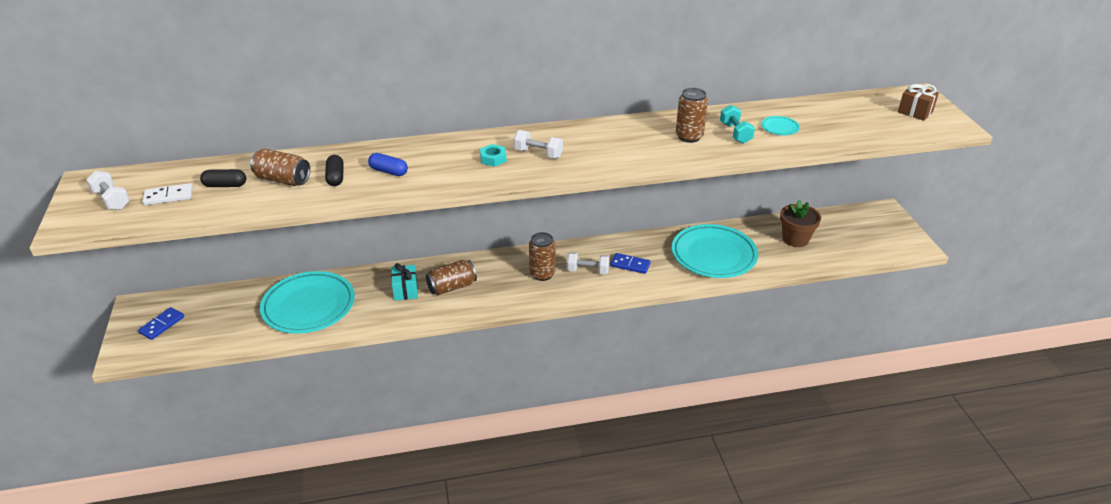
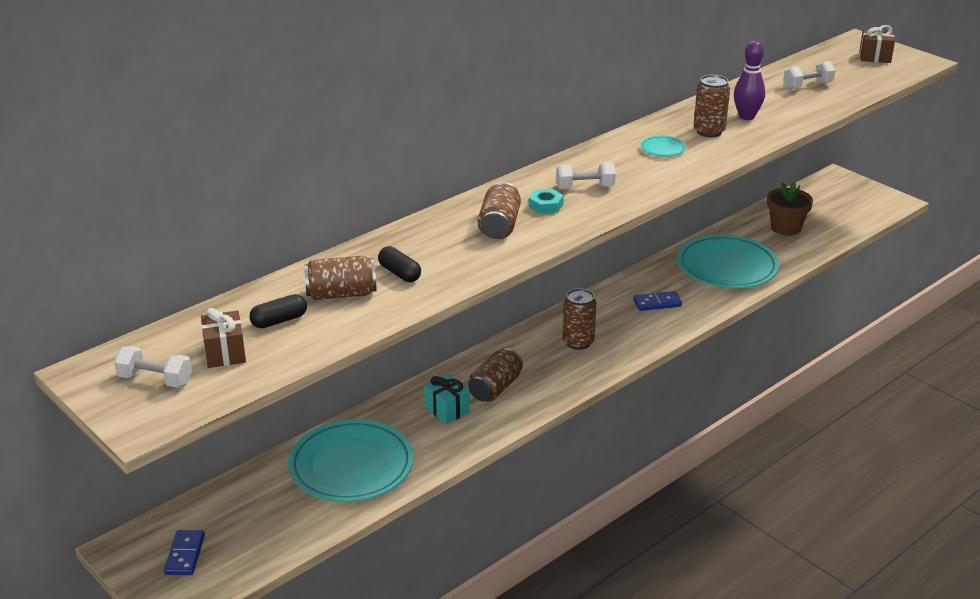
camera: 30 degrees left, 5 degrees down
white domino [143,183,193,205] -> brown gift [201,308,246,368]
blue capsule [368,153,408,176] -> none
white dumbbell [567,252,610,274] -> white dumbbell moved to [783,61,836,89]
turquoise dumbbell [720,105,755,144] -> purple bowling pin [734,40,765,120]
turquoise plate [761,116,800,135] -> turquoise plate moved to [640,136,686,157]
none -> brown can [477,182,521,239]

